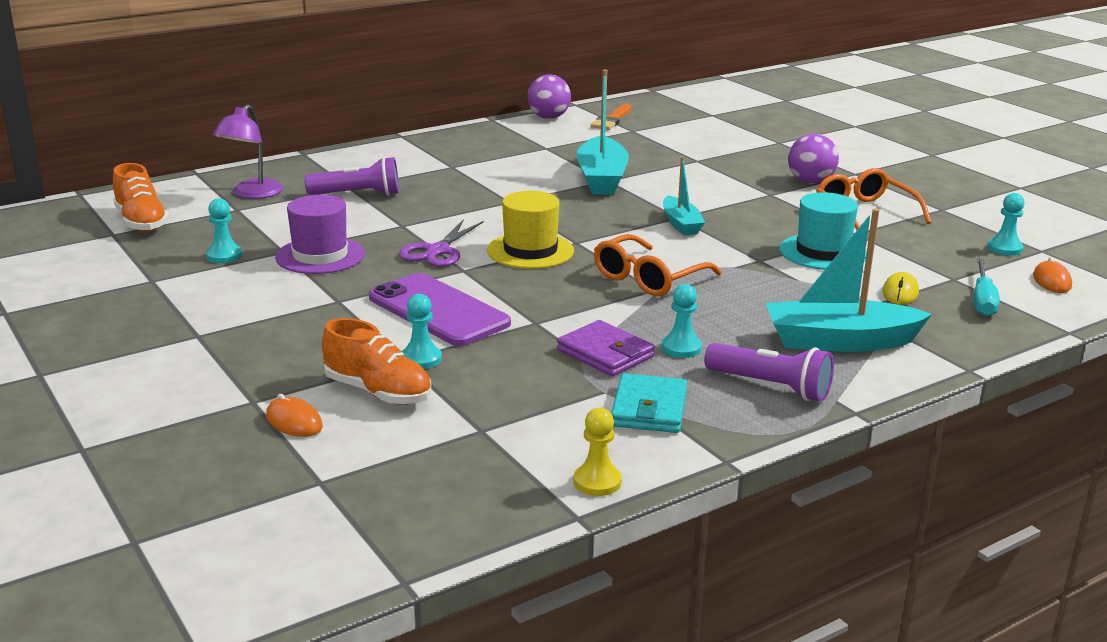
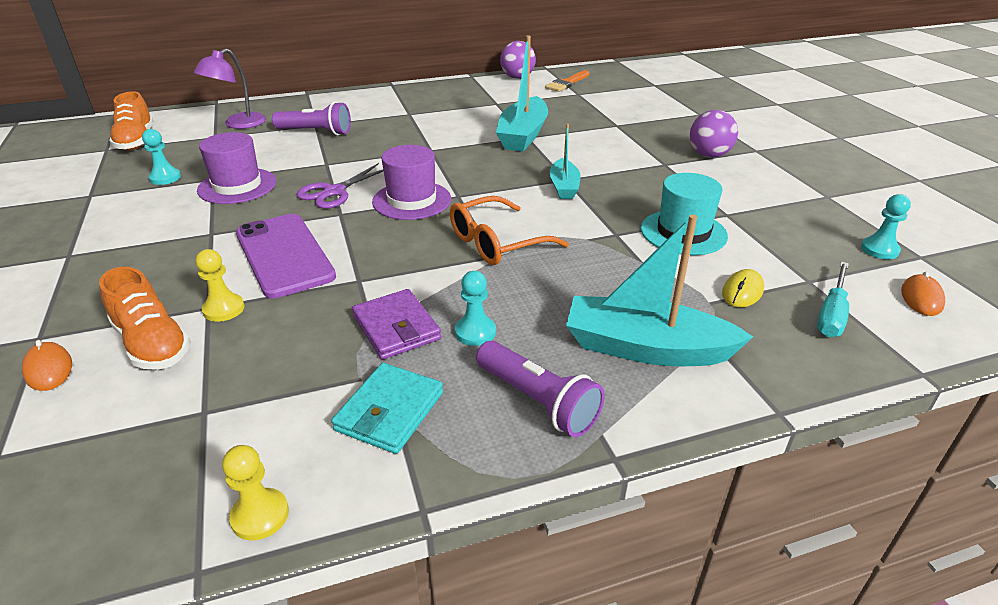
camera: 15 degrees right, 10 degrees up
turquoise pawn [402,294,442,369] -> yellow pawn [196,249,244,322]
yellow hat [487,191,574,269] -> purple hat [372,145,451,220]
orange glasses [816,168,932,230] -> none

